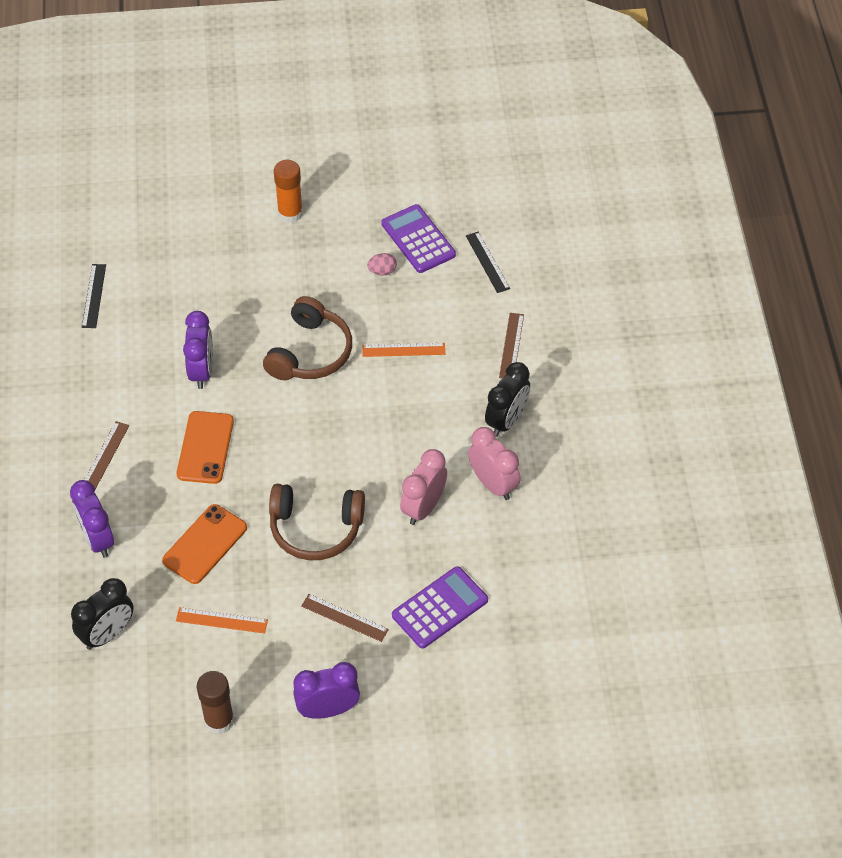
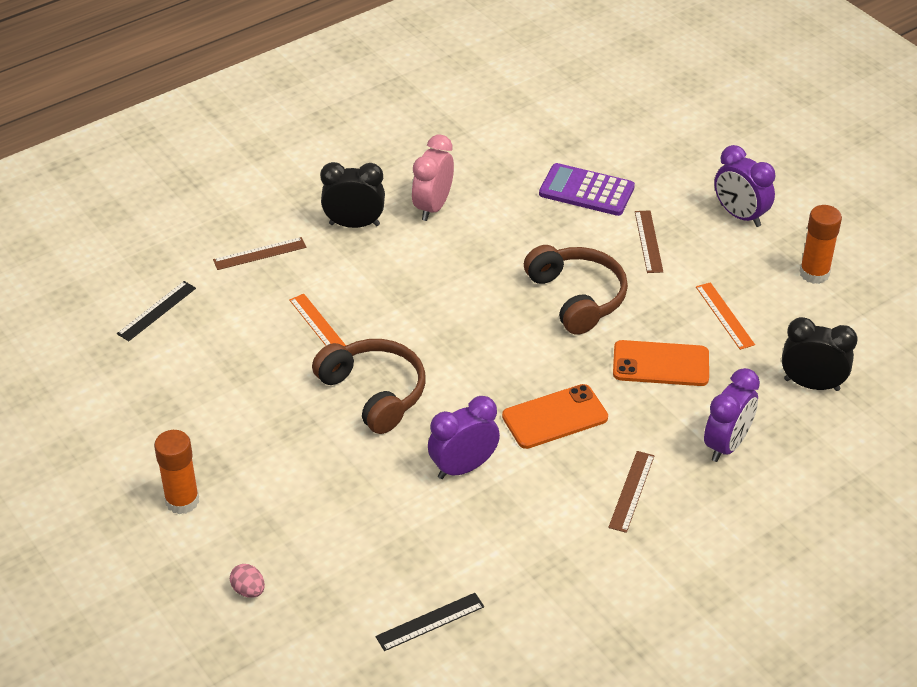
camera: 120 degrees left, 10 degrees down
brown ruler [84,421,129,489] -> brown ruler turned 60 degrees counterclockwise [608,451,654,533]
brown glue stick [197,671,234,734] -> orange glue stick [799,205,842,284]
brown headphones [263,296,352,380] -> brown headphones turned 60 degrees clockwise [312,339,425,434]
pink egg [367,253,397,275] -> pink egg moved to [230,564,265,598]
purple calculator [381,204,456,273] -> none
pink clock [400,449,447,525] -> none

